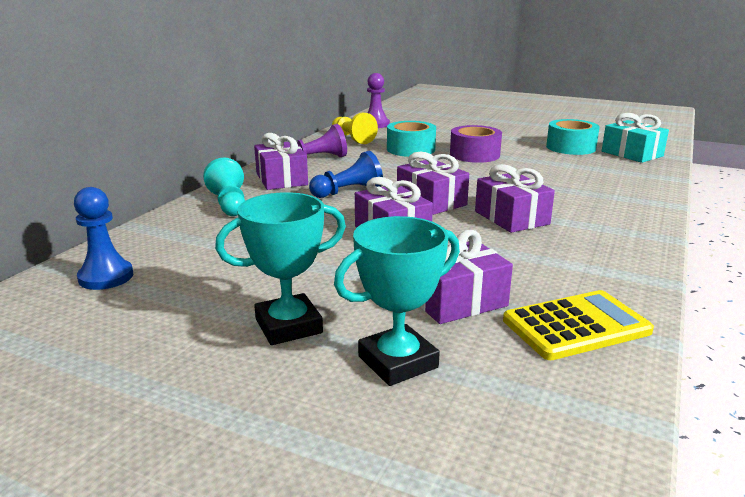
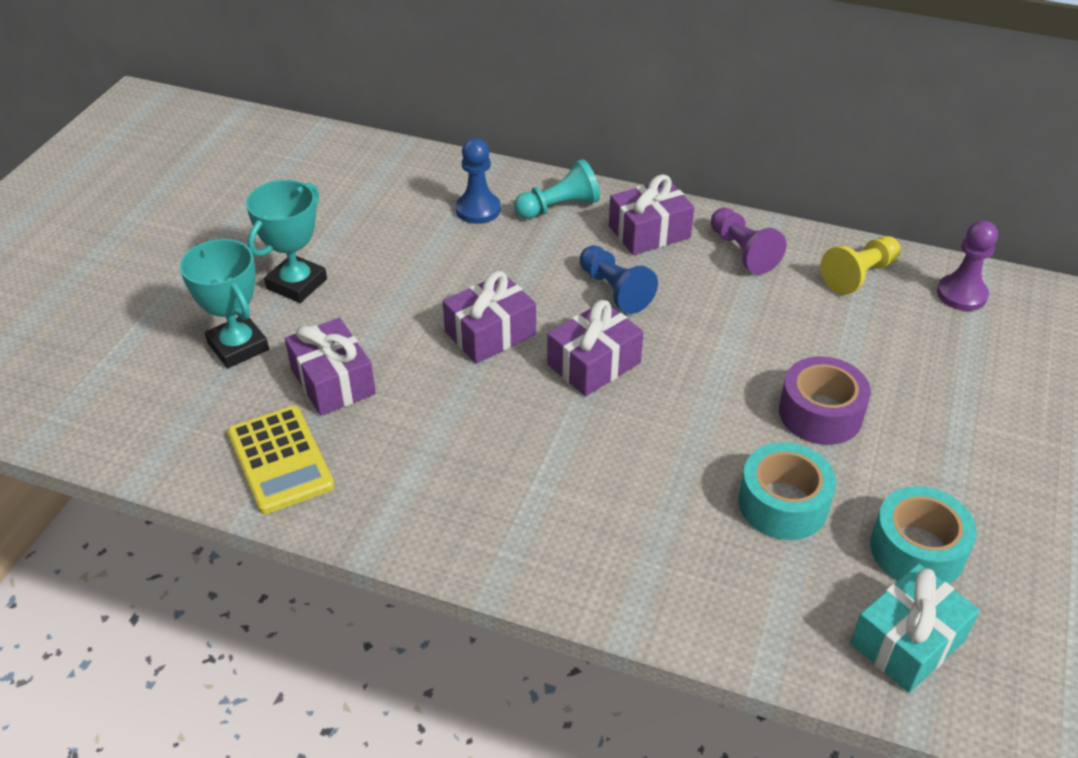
camera: 85 degrees right, 20 degrees up
blue pawn [74,187,133,290] -> blue pawn moved to [456,138,501,224]
turquoise trophy [215,192,346,345] -> turquoise trophy turned 60 degrees clockwise [246,180,327,303]
turquoise tape [387,121,436,157] -> turquoise tape moved to [738,442,836,540]
purple gift [475,164,555,233] -> none

